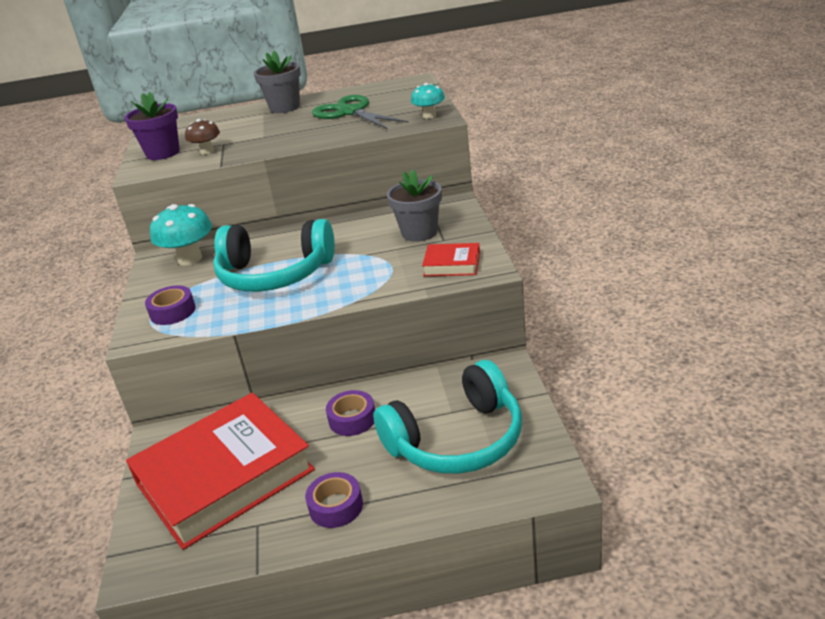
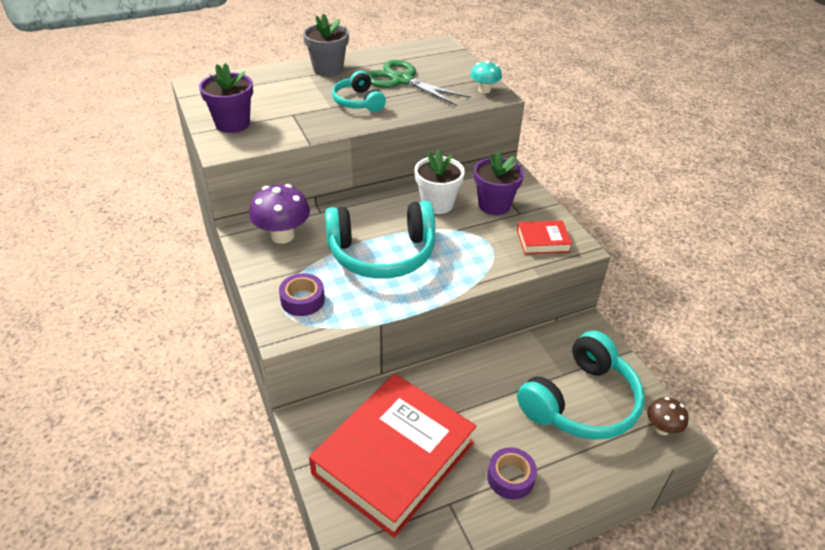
camera: 20 degrees left, 10 degrees up
turquoise mushroom [150,204,212,266] -> purple mushroom [249,184,310,244]
brown mushroom [185,119,220,155] -> brown mushroom moved to [647,397,689,435]
purple tape [326,390,375,436] -> none
grey flower pot [387,169,442,242] -> purple flower pot [474,152,524,215]
none -> turquoise headphones [332,71,386,112]
none -> white flower pot [415,149,465,214]

